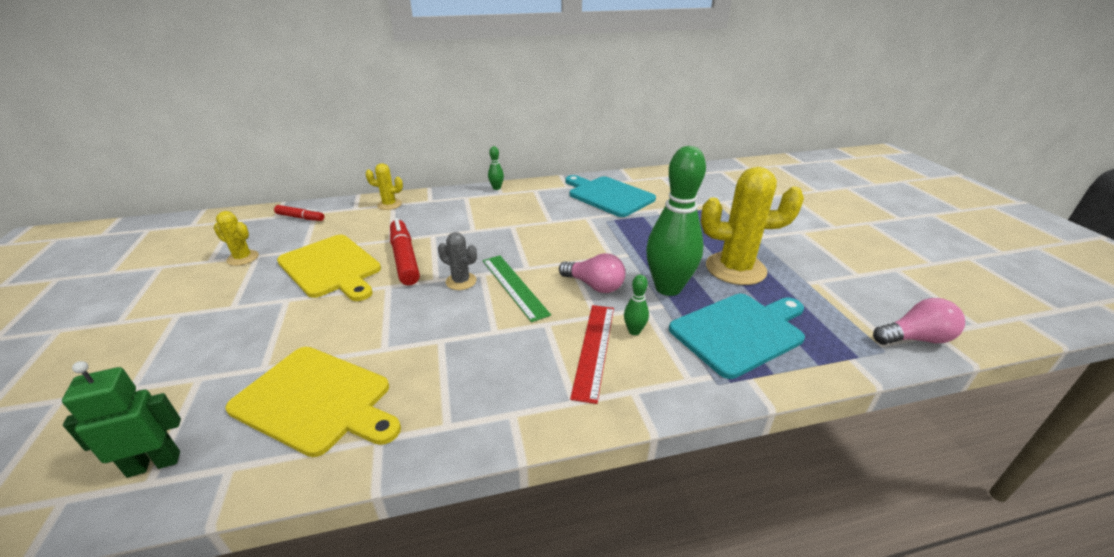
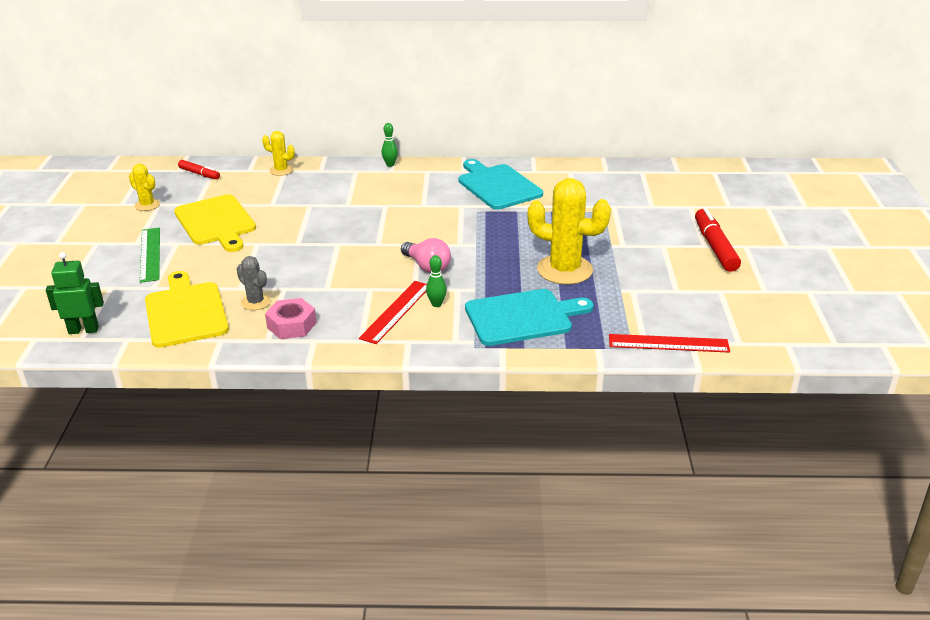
camera: 15 degrees right, 0 degrees up
yellow cutting board [225,347,401,457] -> yellow cutting board turned 150 degrees counterclockwise [145,271,229,348]
red marker [390,218,420,285] -> red marker moved to [695,208,741,272]
grey cactus [438,232,477,290] -> grey cactus moved to [237,256,271,310]
green ruler [483,255,551,322] -> green ruler moved to [140,228,160,283]
green bowling pin [646,146,706,296] -> none
pink light bulb [873,298,965,345] -> red ruler [609,334,730,353]
none -> pink nut [265,298,317,339]

